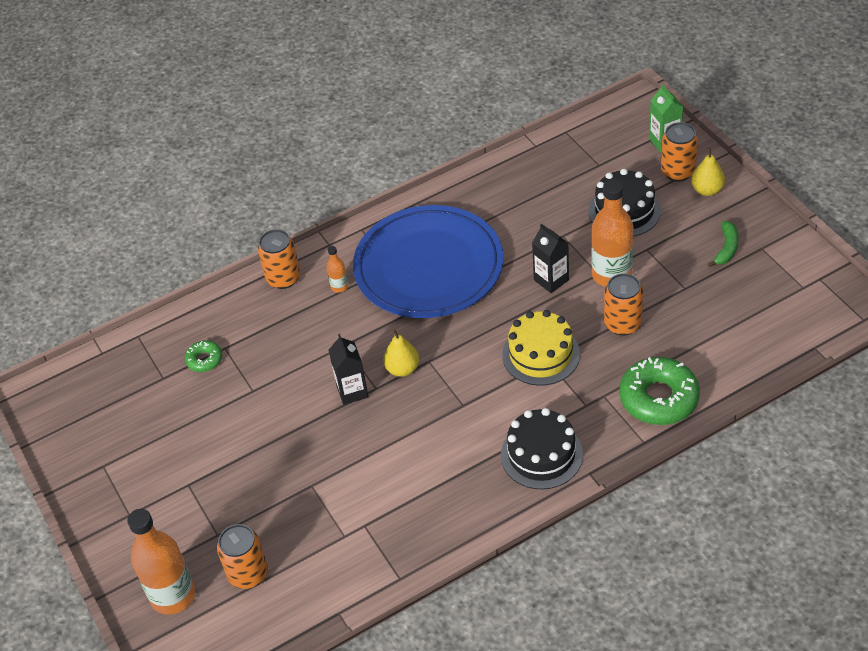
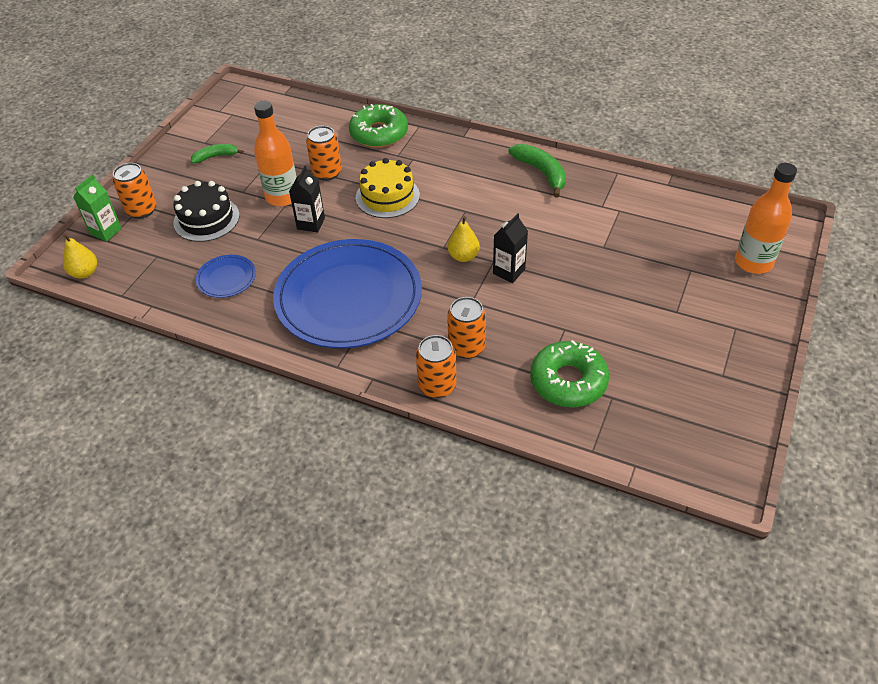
camera: 130 degrees left, 0 degrees up
green donut [185,340,222,372] -> green donut [530,340,609,407], size x1.99
orange can [217,524,268,589] -> orange can moved to [447,297,486,359]
orange bottle [327,246,348,293] -> none
black cake [501,408,583,490] -> none
yellow pear [691,147,725,196] -> yellow pear moved to [62,234,97,279]
none -> blue plate [196,255,256,298]
none -> green banana [508,144,566,198]

